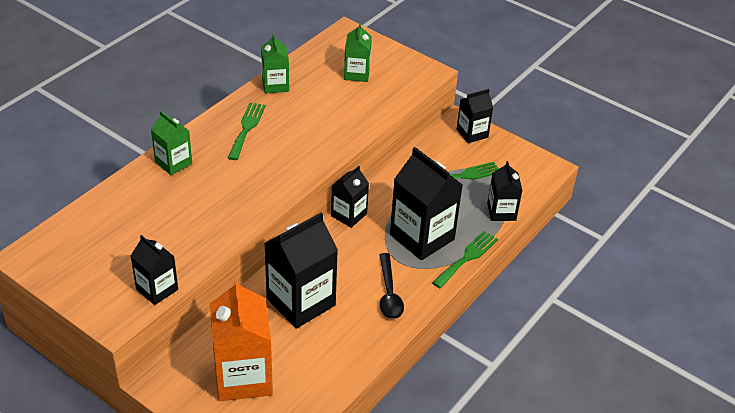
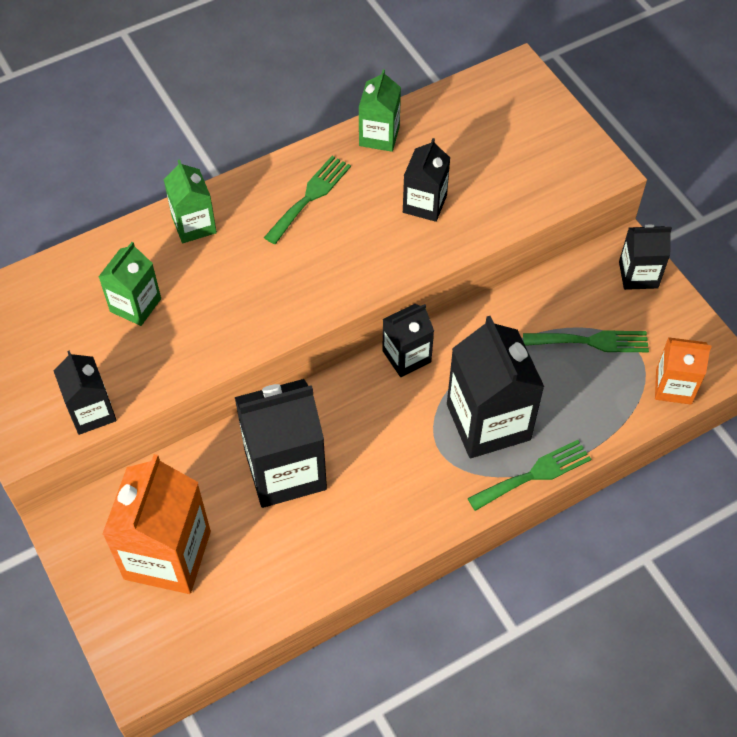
camera: 25 degrees right, 15 degrees up
green carton [344,23,372,82] -> green carton moved to [98,242,161,326]
black spoon [379,253,404,319] -> none
black carton [487,161,523,221] -> black carton moved to [403,138,450,222]
none -> orange carton [655,337,712,405]

